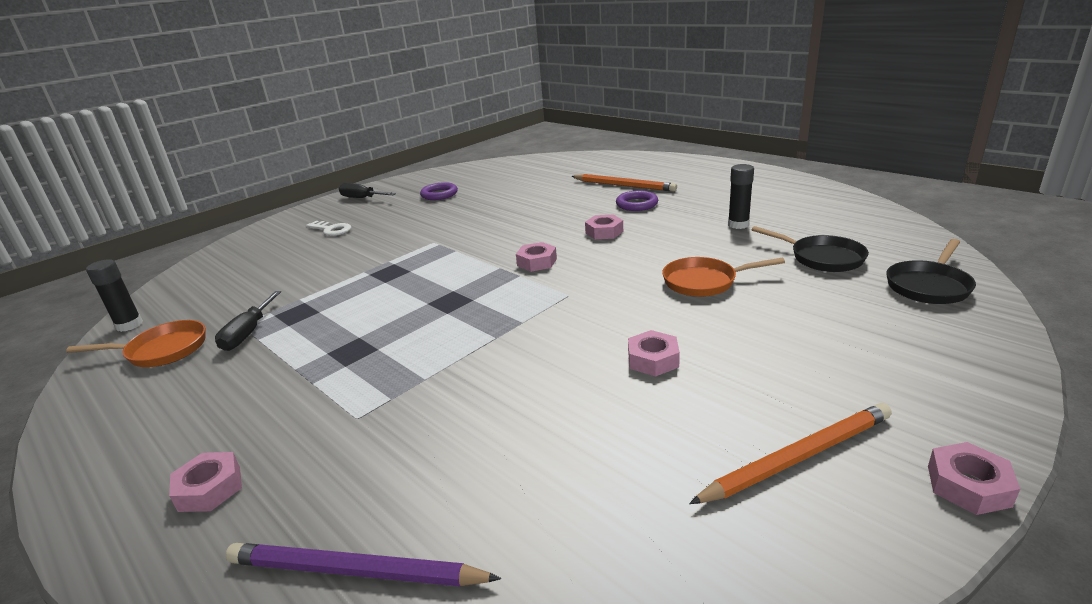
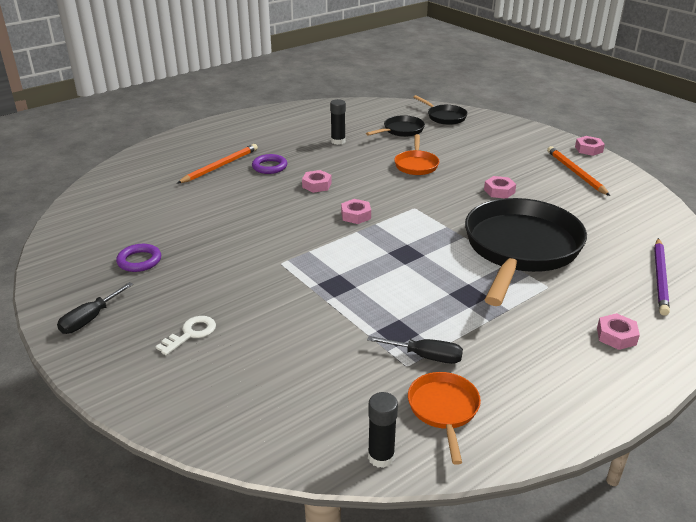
camera: 85 degrees left, 5 degrees up
none -> black pan [465,198,587,306]

